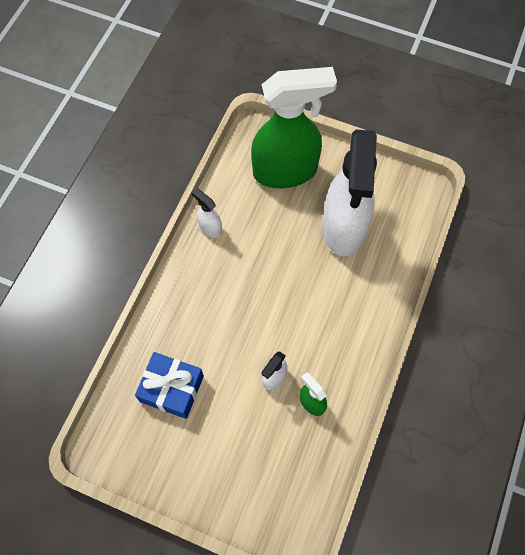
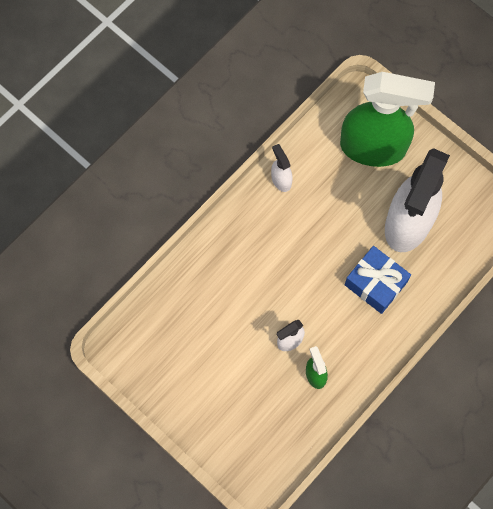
camera: 20 degrees right, 5 degrees up
blue gift [135,352,204,419] -> blue gift moved to [345,246,411,314]

